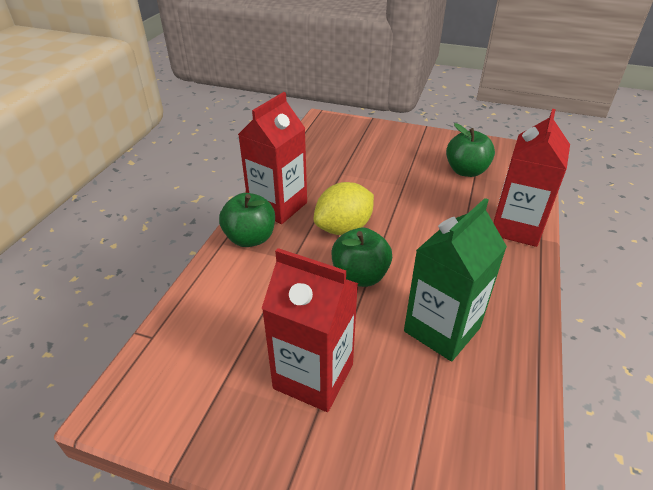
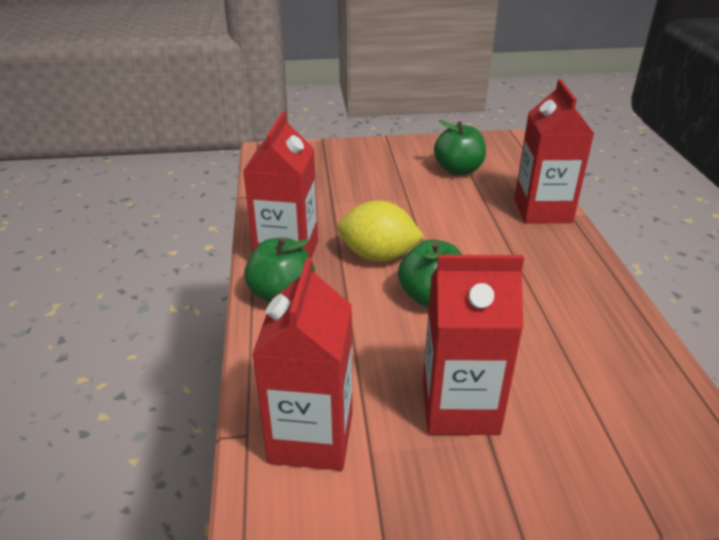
camera: 25 degrees left, 5 degrees down
yellow lemon [314,182,374,235] -> yellow lemon turned 75 degrees clockwise [337,201,424,262]
green carton [404,198,507,361] -> none
none -> red carton [252,258,353,471]

